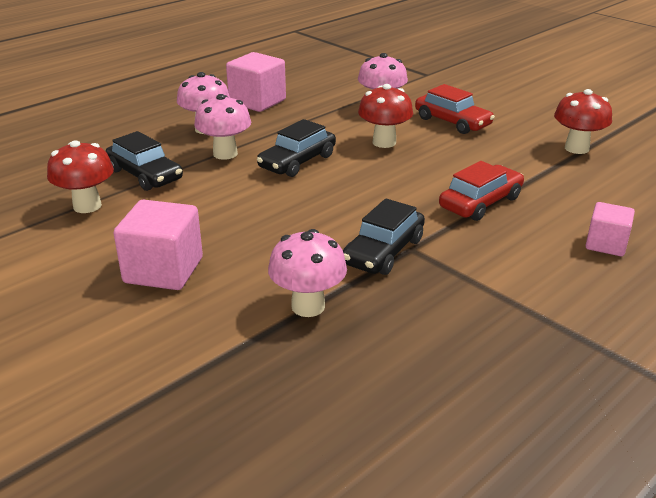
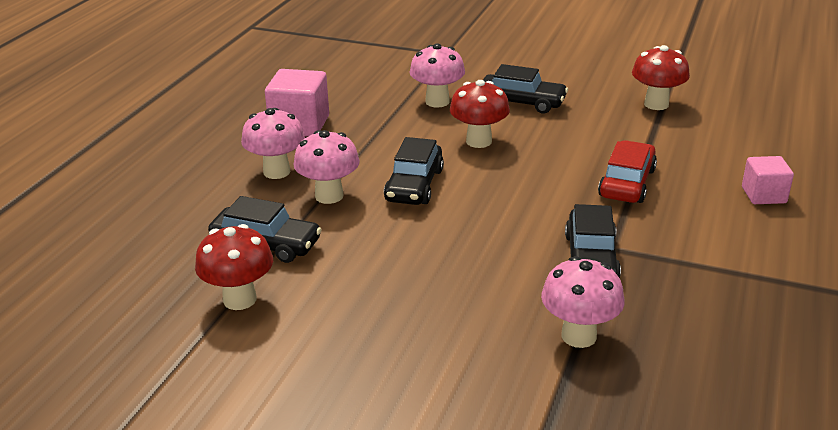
camera: 25 degrees left, 0 degrees up
pink cube [114,200,203,290] -> none
red car [415,84,495,134] -> black car [483,64,568,114]

